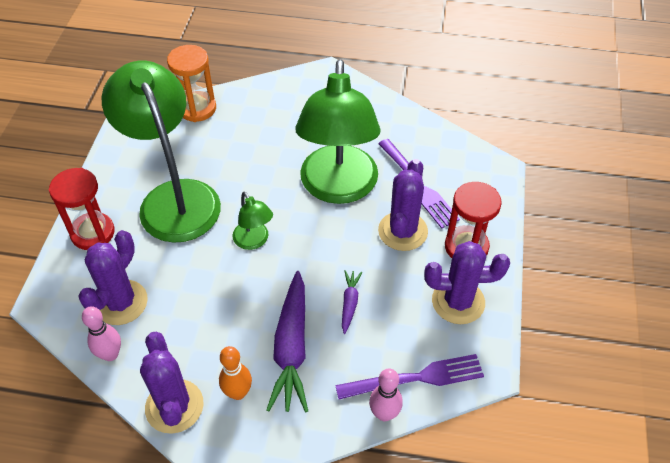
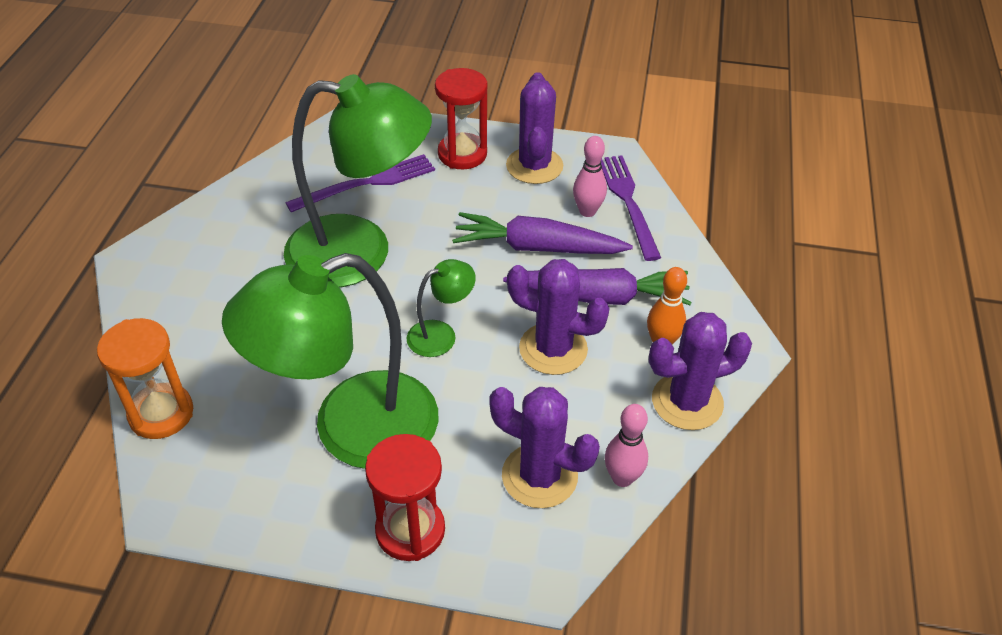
camera: 90 degrees left, 5 degrees down
purple carrot [342,270,362,334] -> purple carrot [452,212,633,254], size x2.06
pink bowling pin [369,369,403,421] -> pink bowling pin moved to [573,136,607,217]
purple cactus [378,159,428,251] -> purple cactus moved to [507,259,610,375]

